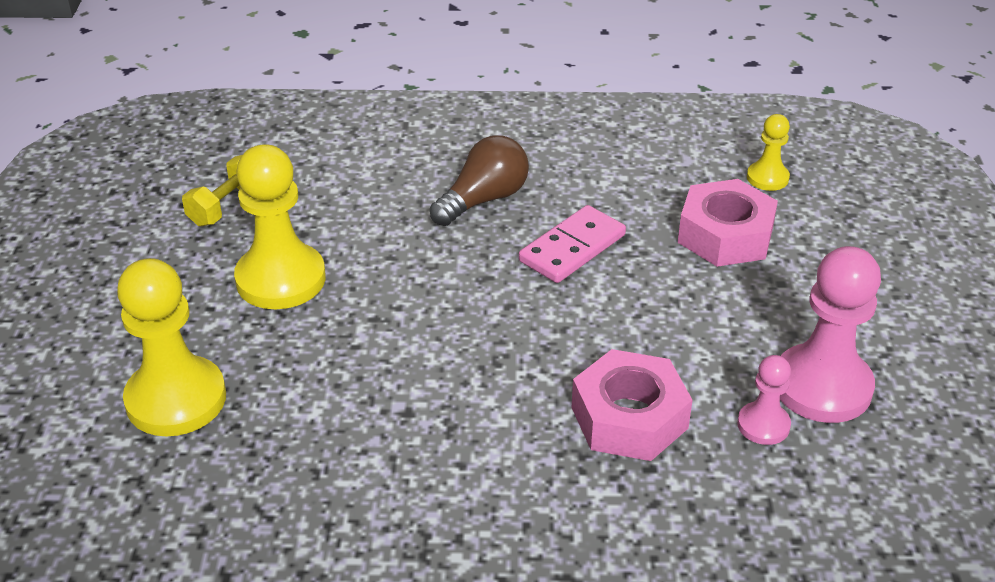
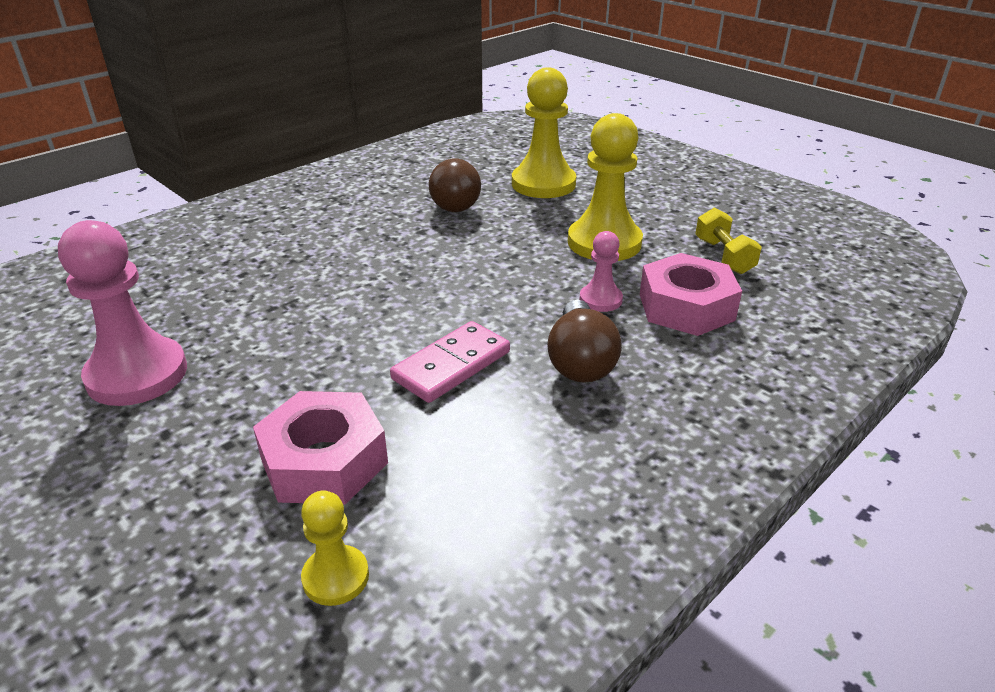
camera: 135 degrees right, 5 degrees down
pink domino [519,205,626,283] -> pink domino turned 45 degrees clockwise [390,321,510,403]
pink nut [572,349,693,461] -> pink nut moved to [640,253,742,336]
pink pawn [737,355,791,445] -> pink pawn moved to [579,231,623,312]
none -> brown light bulb [429,159,481,212]

